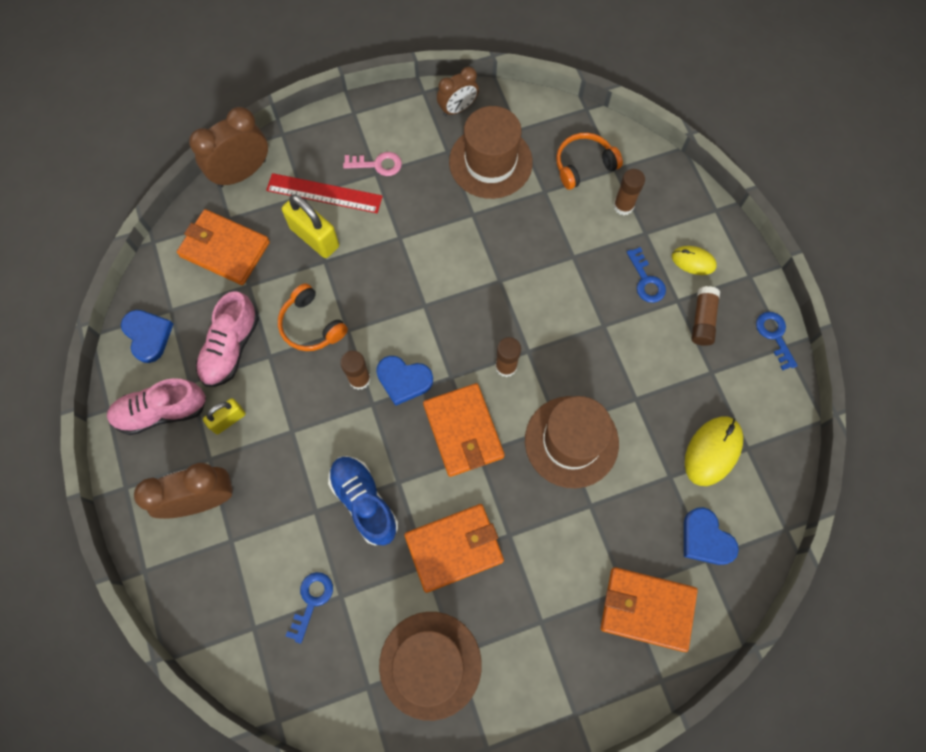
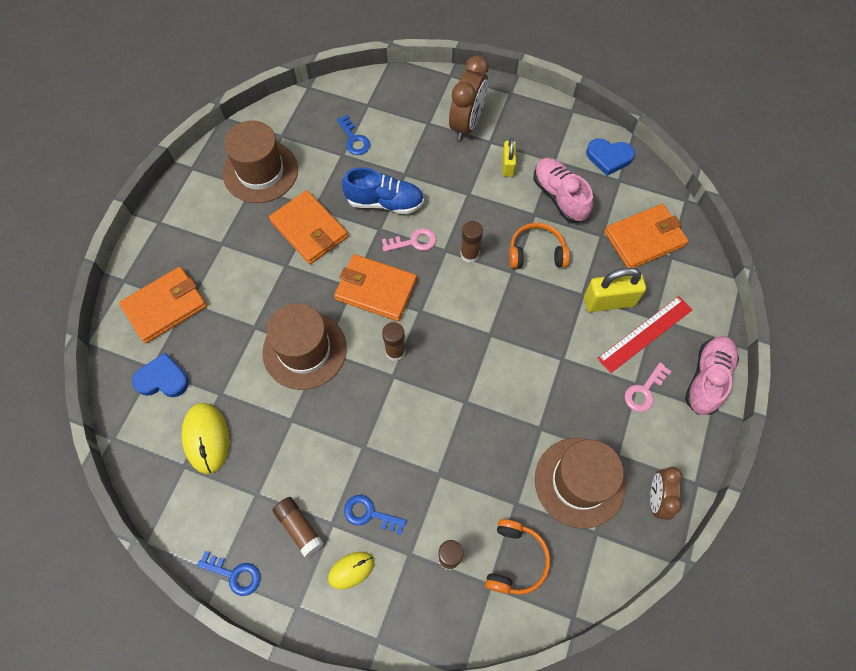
camera: 130 degrees right, 5 degrees down
pink shoe [107,378,206,435] -> pink shoe moved to [685,336,739,415]
brown clock [189,107,268,188] -> none
blue heart [376,356,433,406] -> none
orange wallet [404,504,504,593] -> orange wallet turned 60 degrees counterclockwise [269,190,348,264]
none -> pink key [382,228,436,252]

